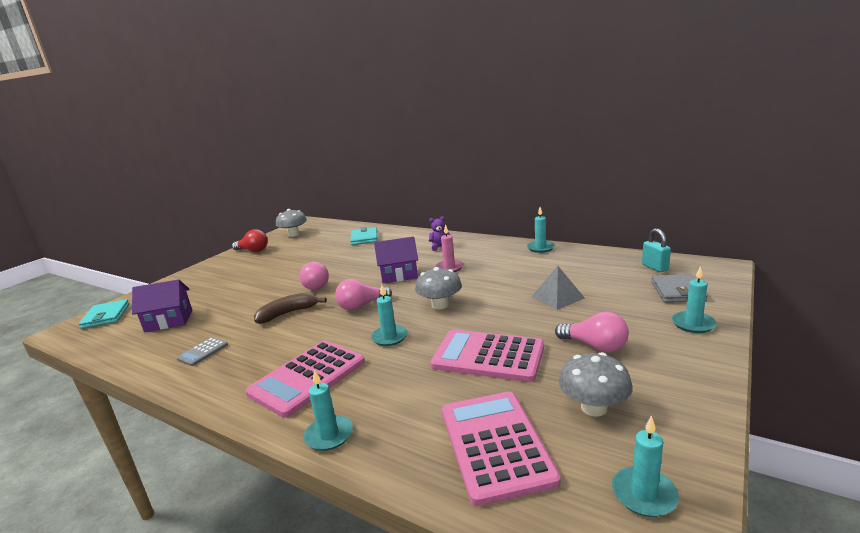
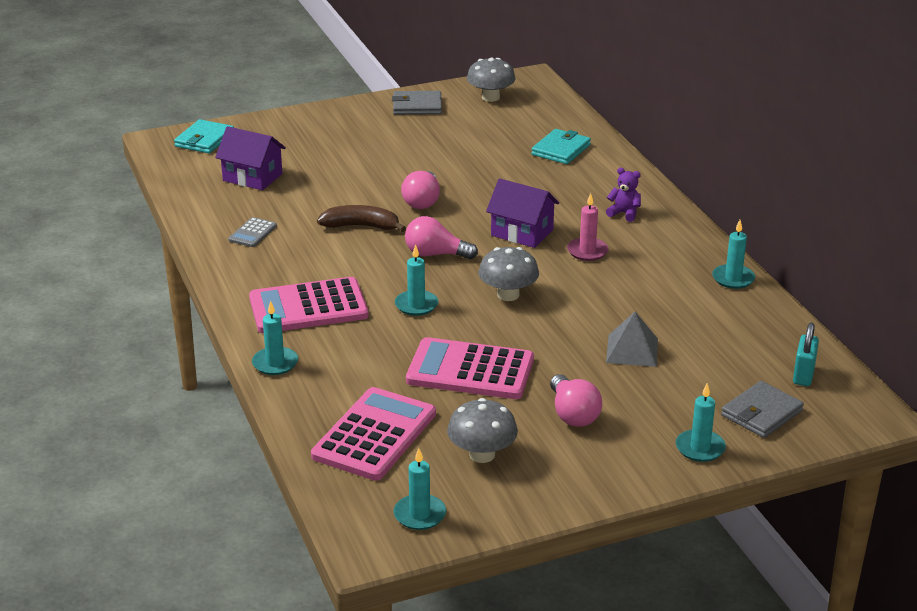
camera: 35 degrees right, 10 degrees up
grey calculator [177,337,228,366] -> grey calculator turned 45 degrees counterclockwise [228,217,277,247]
red light bulb [232,229,268,252] -> grey wallet [392,91,442,115]
pink calculator [430,330,544,382] -> pink calculator turned 45 degrees counterclockwise [406,337,534,399]

